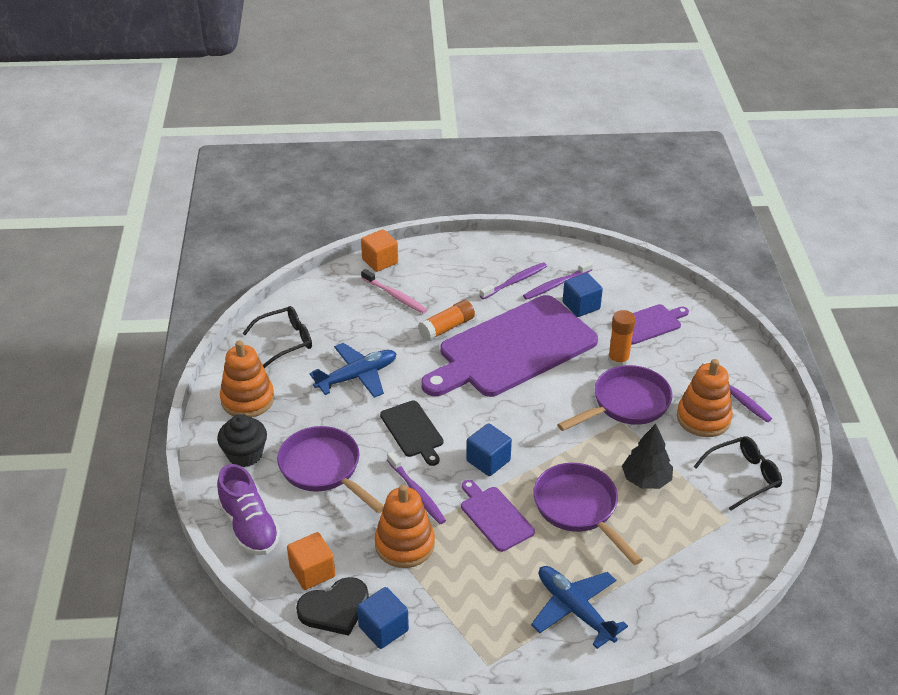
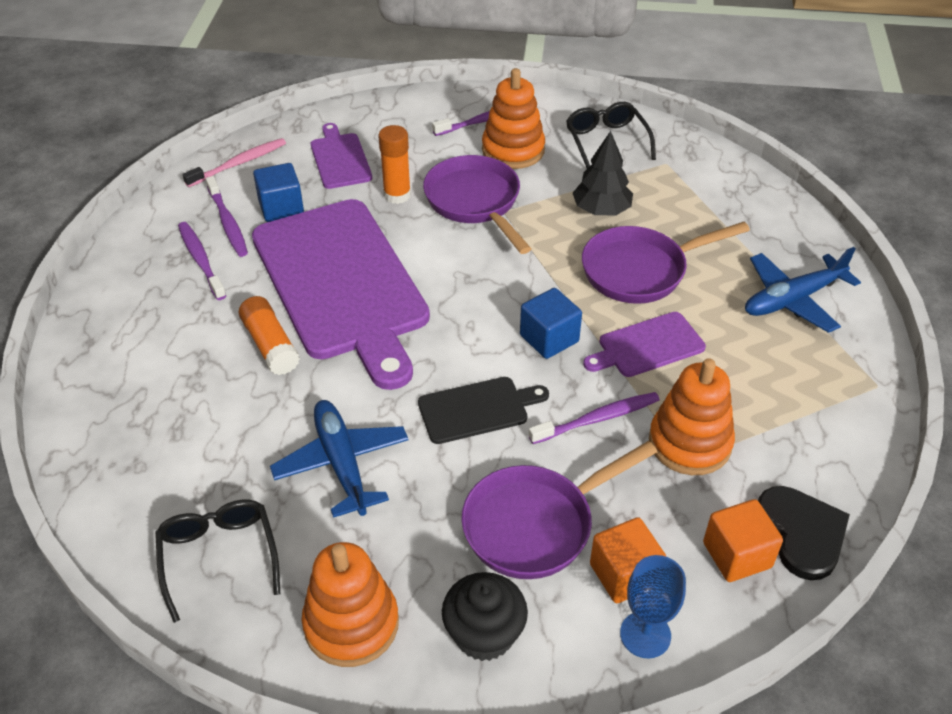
camera: 80 degrees left, 5 degrees up
purple shoe [217,464,280,555] -> blue goblet [620,555,686,659]
blue cube [357,587,409,649] -> none
orange cube [361,229,398,272] -> orange cube moved to [590,517,666,603]
pink toothbrush [361,269,427,314] -> pink toothbrush moved to [183,138,286,187]

